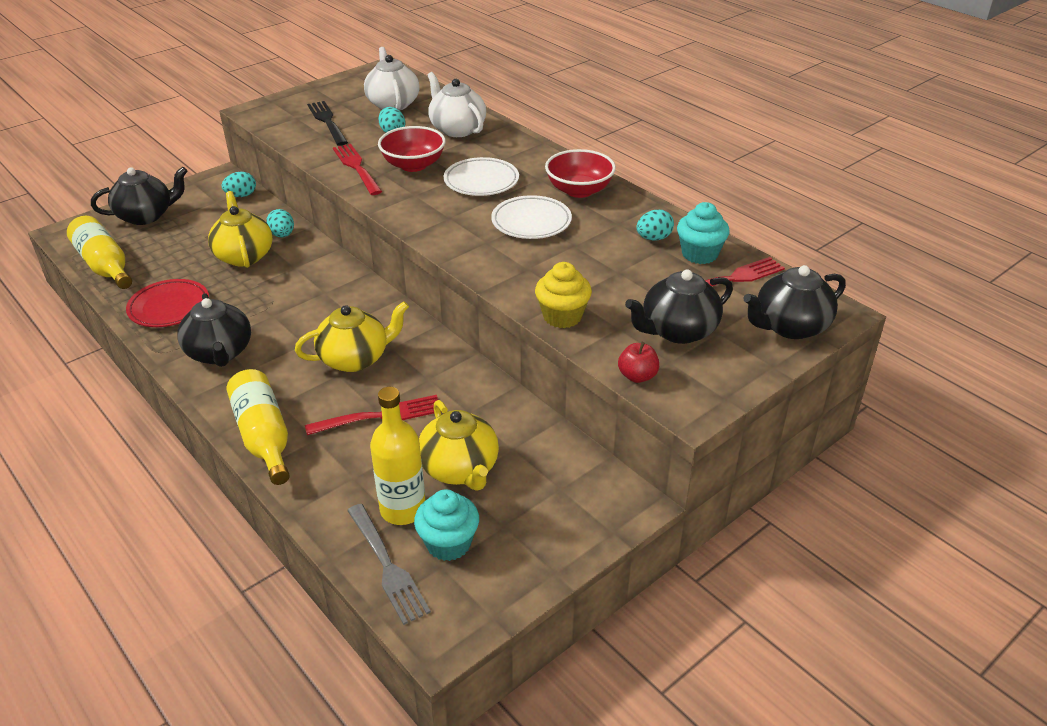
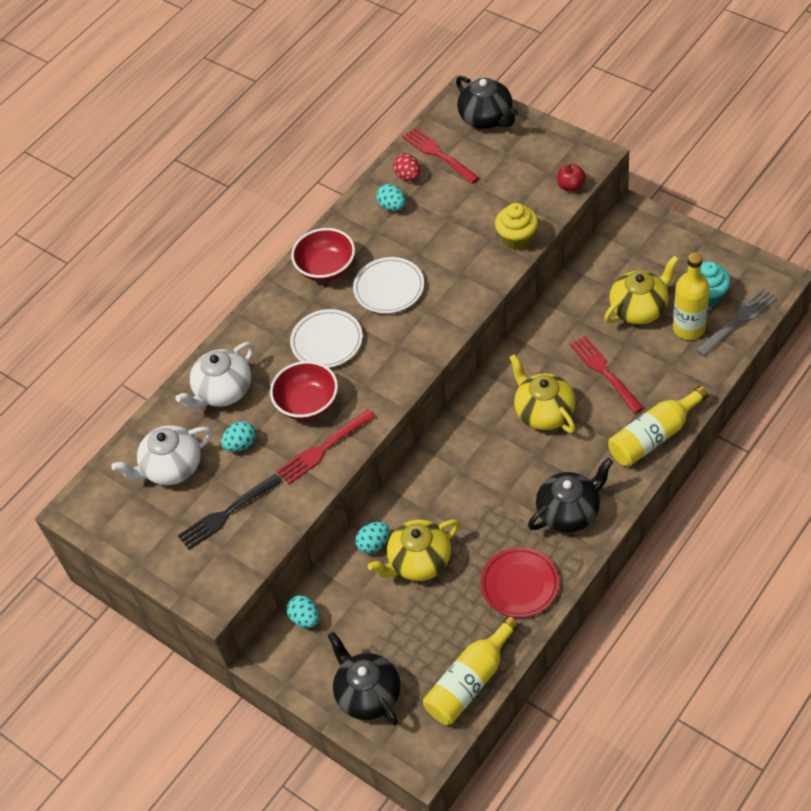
camera: 95 degrees left, 15 degrees up
black teapot [625,270,733,344] -> none
turquoise cupcake [677,202,730,264] -> red egg [393,153,420,181]

